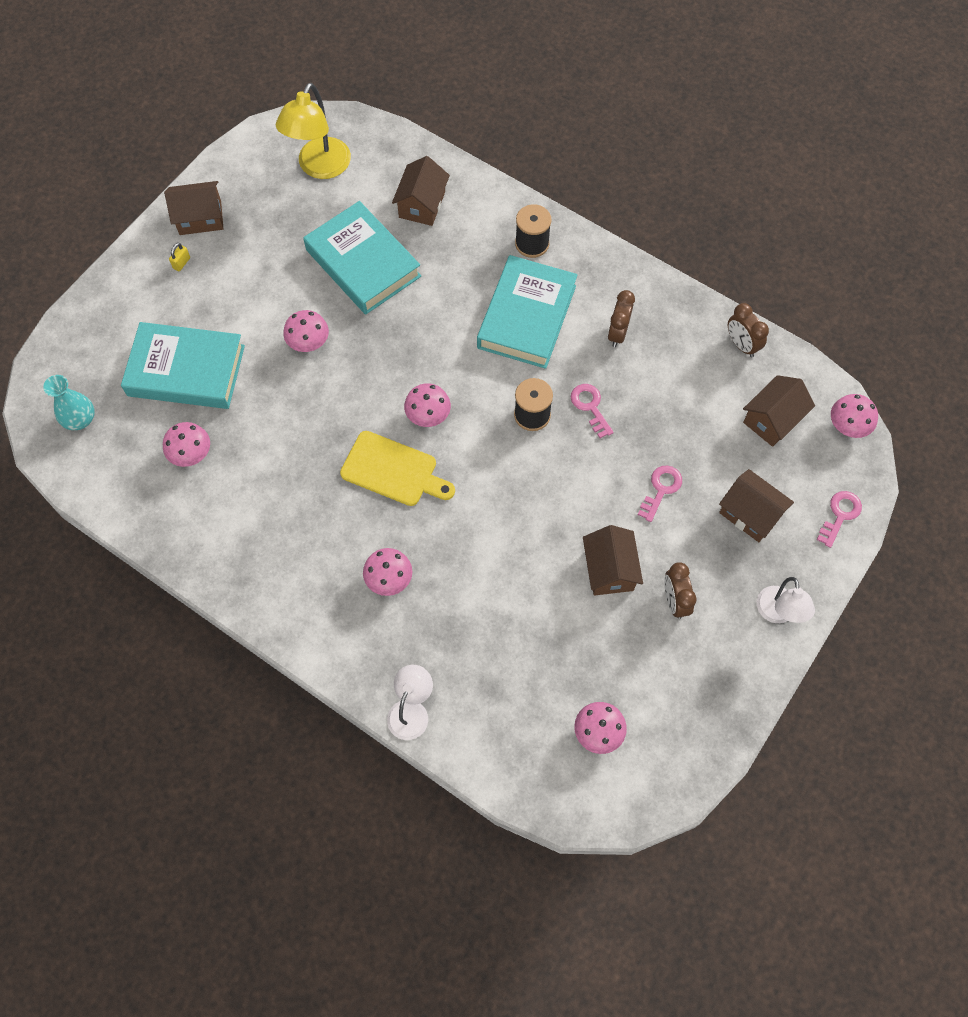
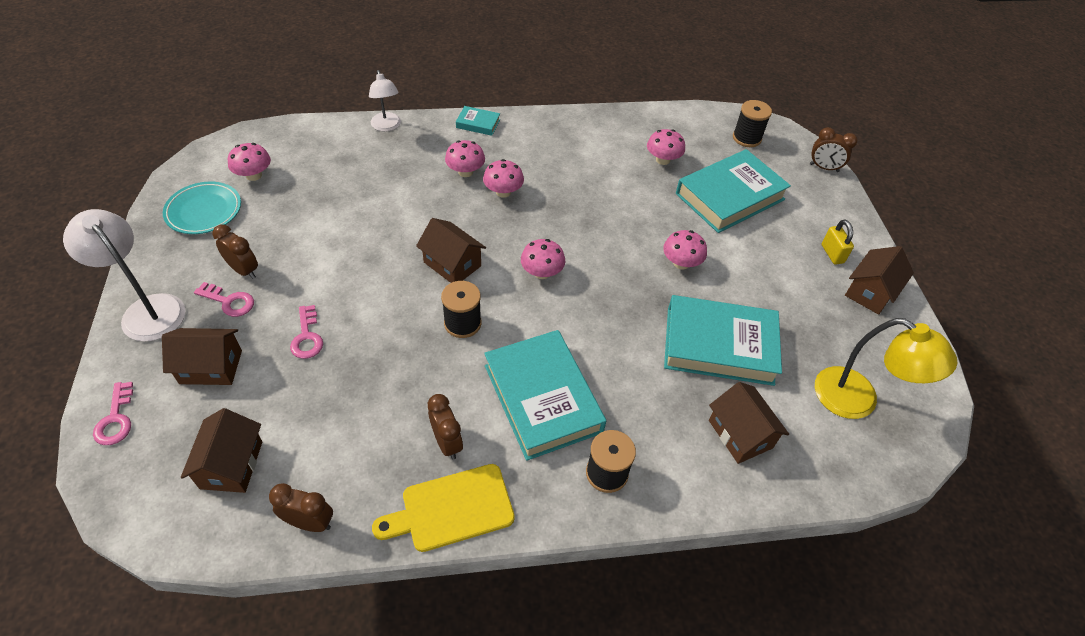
camera: 135 degrees right, 15 degrees down
turquoise vase [43,375,95,430] -> black spool [733,100,772,147]
yellow padlock [169,243,190,271] -> yellow padlock [821,219,854,265], size x1.52
yellow lamp [276,83,351,179] -> yellow lamp turned 150 degrees clockwise [815,318,957,419]
yellow cutting board [340,431,455,506] -> yellow cutting board moved to [372,464,515,552]
pink key [571,384,614,438] -> pink key moved to [194,282,254,317]
brown house [583,525,643,596] -> brown house moved to [416,218,486,283]
white lamp [757,577,815,623] -> white lamp [63,209,186,342], size x1.57
pink mushroom [831,394,878,438] -> pink mushroom moved to [483,159,524,198]
none -> turquoise plate [163,182,241,234]
none -> turquoise book [456,106,500,136]
none -> brown clock [810,127,857,172]

